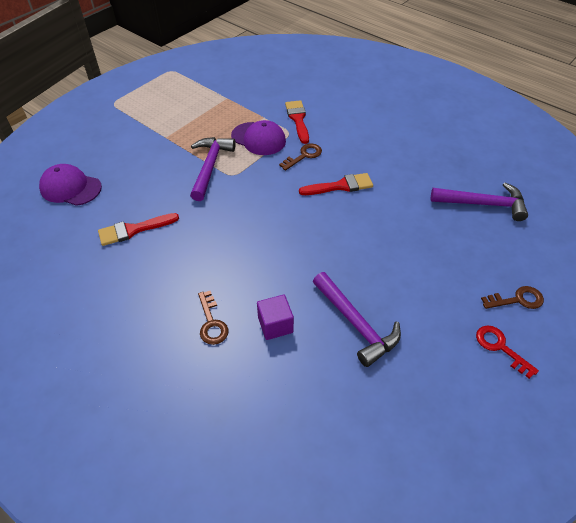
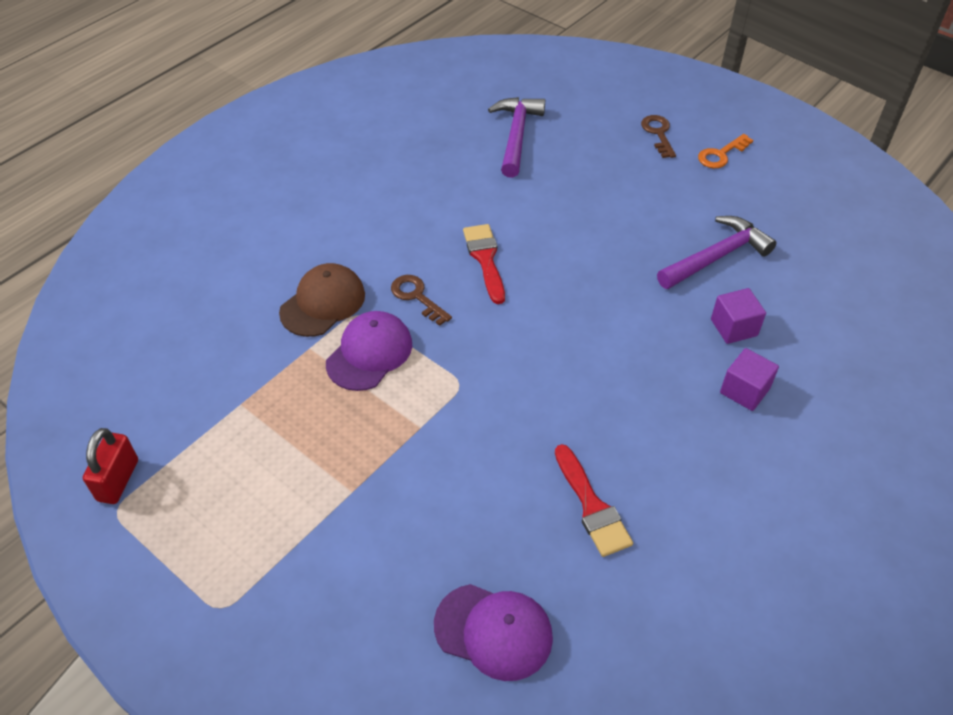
camera: 90 degrees left, 0 degrees up
purple cap [39,164,102,206] -> purple cap turned 90 degrees counterclockwise [434,584,553,681]
purple hammer [190,137,236,201] -> none
brown key [198,291,229,345] -> purple cube [720,348,779,411]
red brush [285,100,309,144] -> brown cap [279,263,365,337]
red key [476,325,539,379] -> orange key [698,134,753,168]
none -> red padlock [82,428,138,504]

